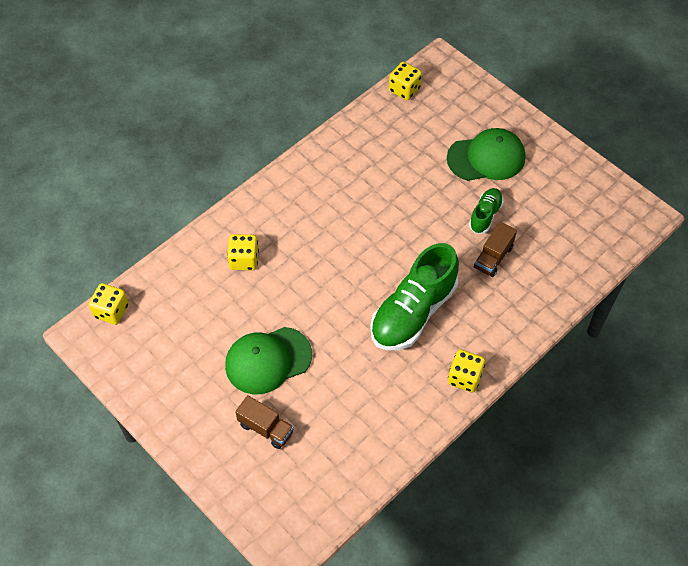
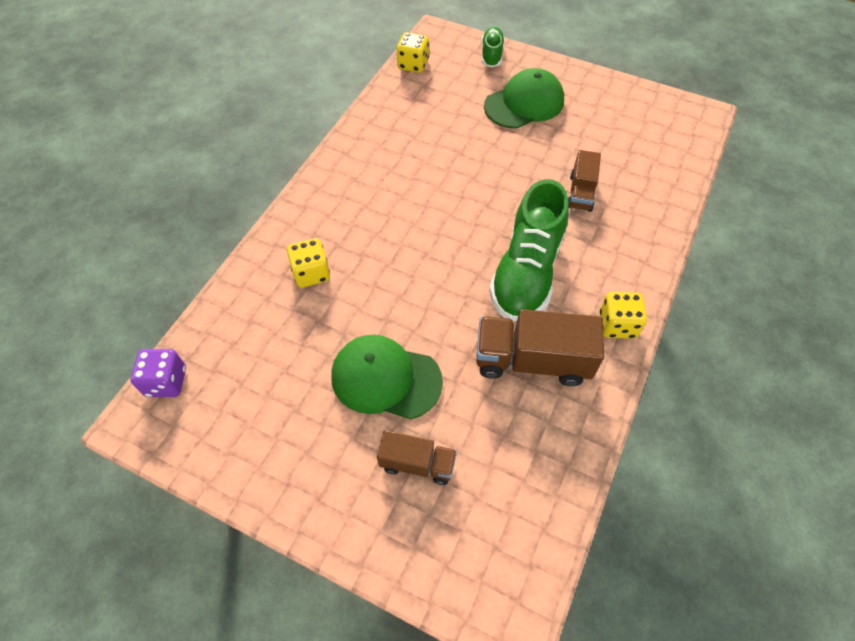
camera: 20 degrees left, 0 degrees up
yellow dice [89,283,129,325] -> purple dice [131,349,186,397]
green cap [225,327,312,394] -> green cap turned 60 degrees clockwise [331,335,443,419]
green shoe [469,188,504,234] -> green shoe moved to [482,27,505,68]
none -> brown truck [476,309,604,386]

